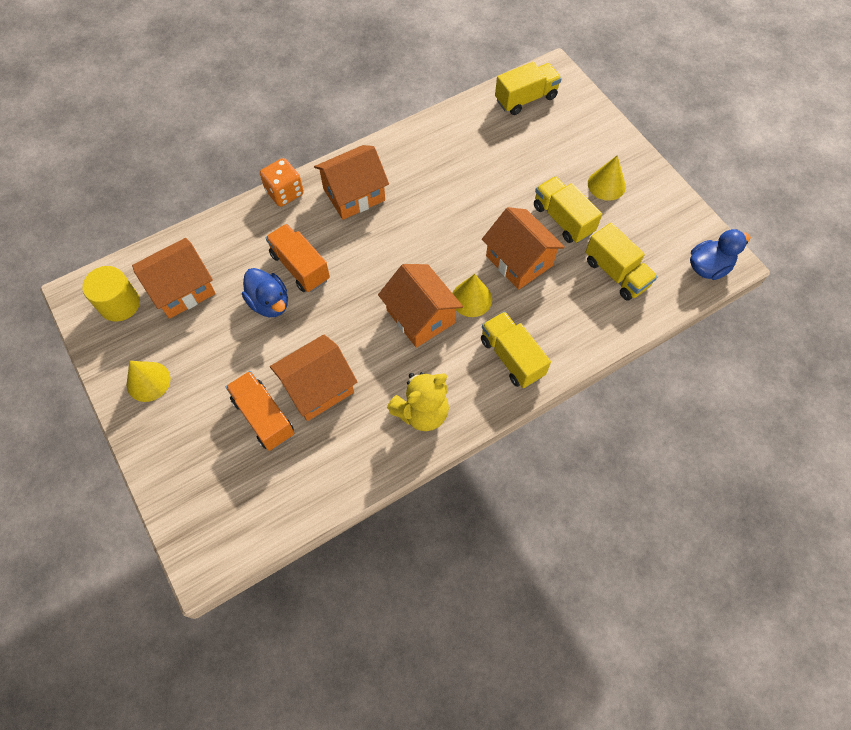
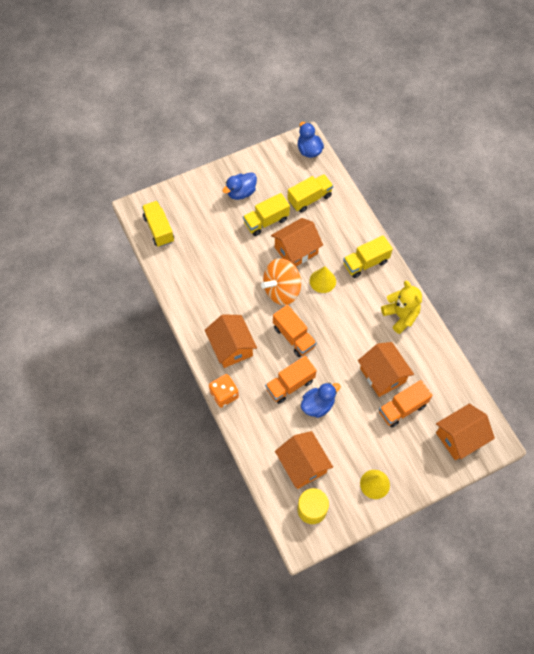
camera: 85 degrees left, 0 degrees up
orange house [378,264,463,348] -> orange house moved to [436,404,495,460]
yellow cone [588,155,626,201] -> blue duck [222,172,257,200]
none -> orange spinning top [261,258,301,305]
none -> orange truck [273,305,317,357]

